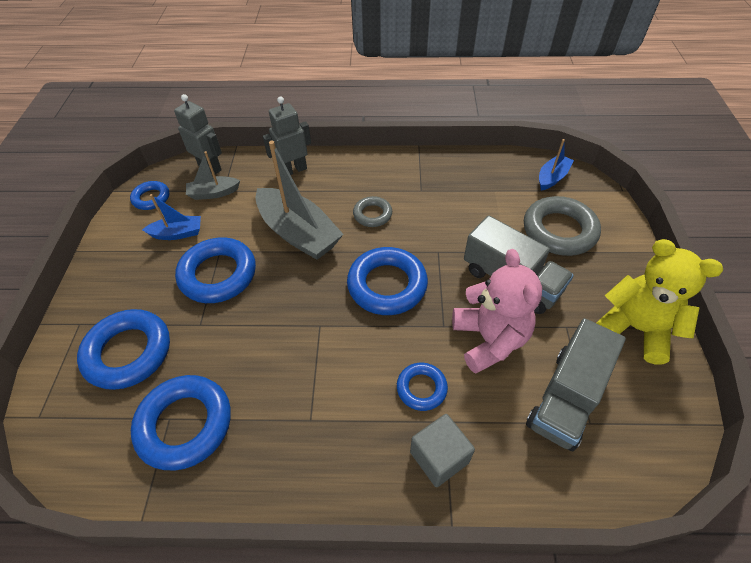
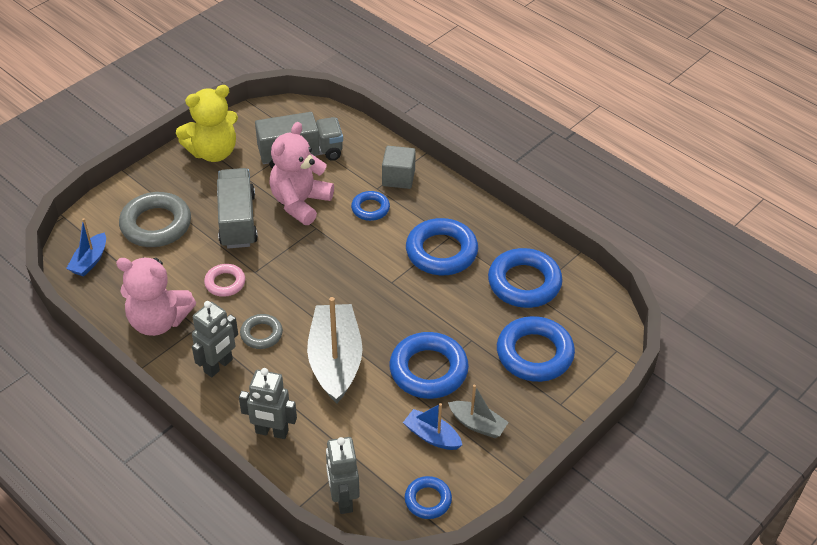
camera: 140 degrees left, 5 degrees down
grey boat [186,151,240,200] -> grey boat moved to [448,385,509,438]
blue ring [347,247,428,315] -> blue ring moved to [406,218,478,275]
blue boat [539,139,574,190] -> blue boat turned 60 degrees counterclockwise [66,218,106,277]
yellow teddy bear [596,239,723,365] -> yellow teddy bear turned 105 degrees counterclockwise [176,85,238,162]
none -> pink teddy bear [116,257,196,336]
none -> grey robot [192,301,238,377]
none -> pink ring [204,264,245,297]

